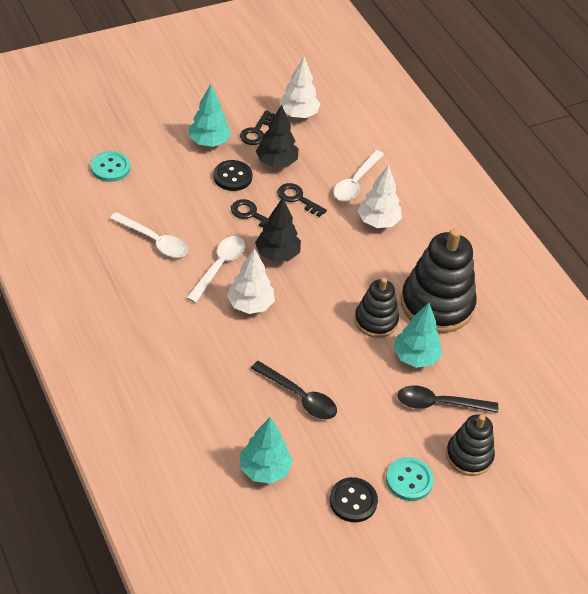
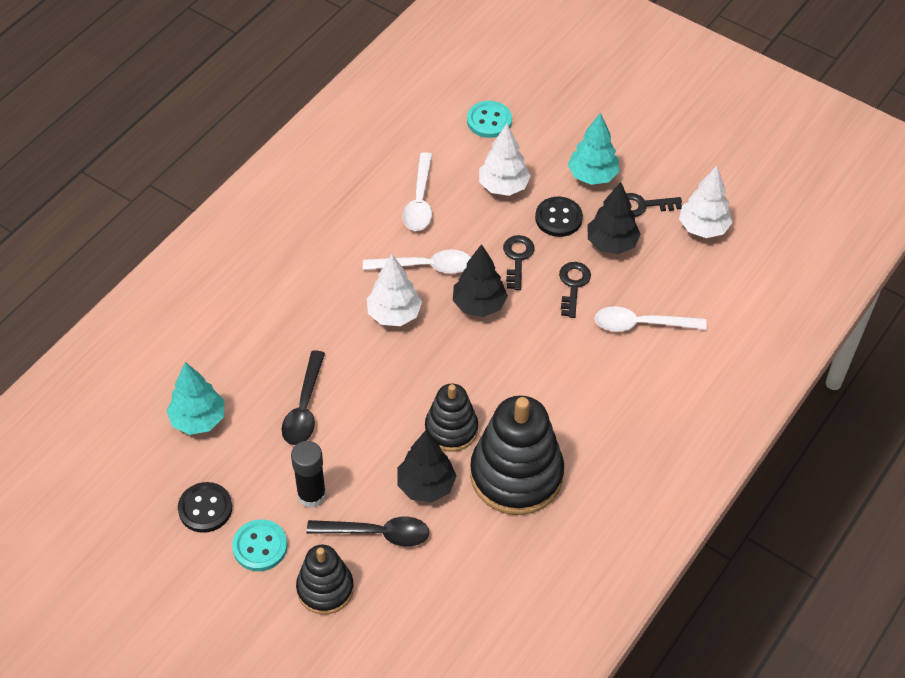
camera: 65 degrees right, 5 degrees up
white tree [358,165,402,228] -> white tree moved to [479,124,531,196]
turquoise tree [393,303,442,368] -> black tree [397,430,457,503]
black spoon [398,385,498,413] -> black spoon turned 120 degrees clockwise [307,516,429,547]
none -> black glue stick [291,441,326,508]

